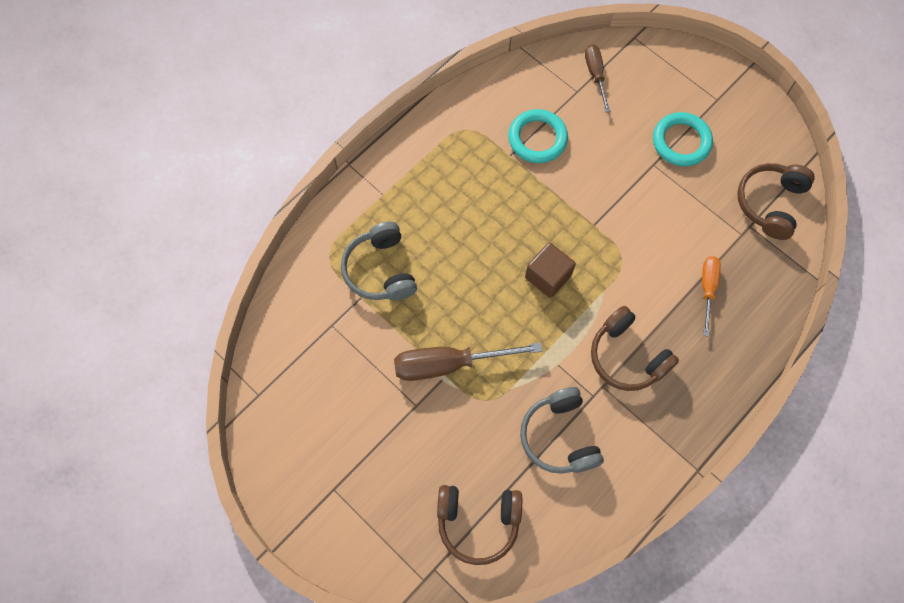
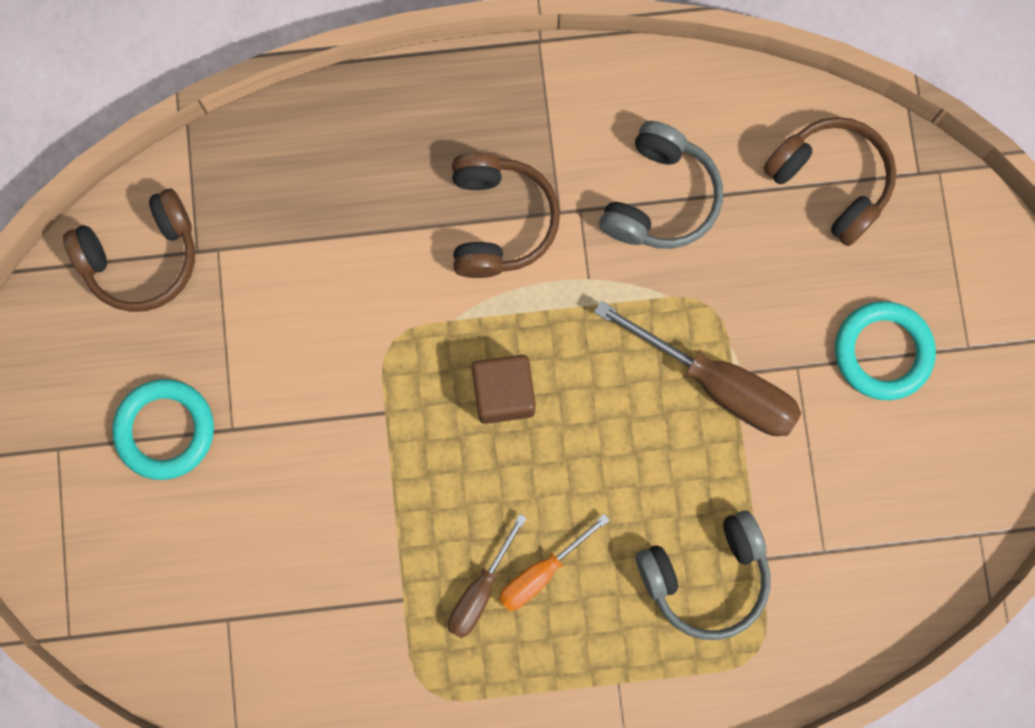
camera: 140 degrees left, 10 degrees up
grey headphones [341,222,417,300] -> grey headphones turned 45 degrees clockwise [636,510,770,640]
turquoise ring [508,109,568,163] -> turquoise ring moved to [835,301,936,400]
brown screwdriver [585,44,610,112] -> brown screwdriver moved to [448,514,527,638]
orange screwdriver [702,256,721,336] -> orange screwdriver moved to [499,514,610,611]

